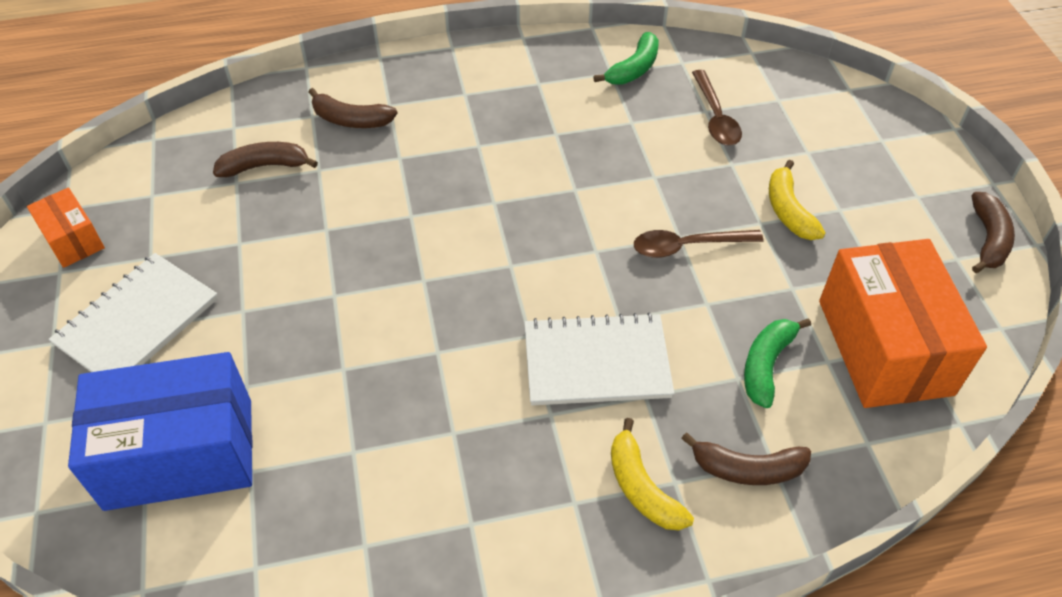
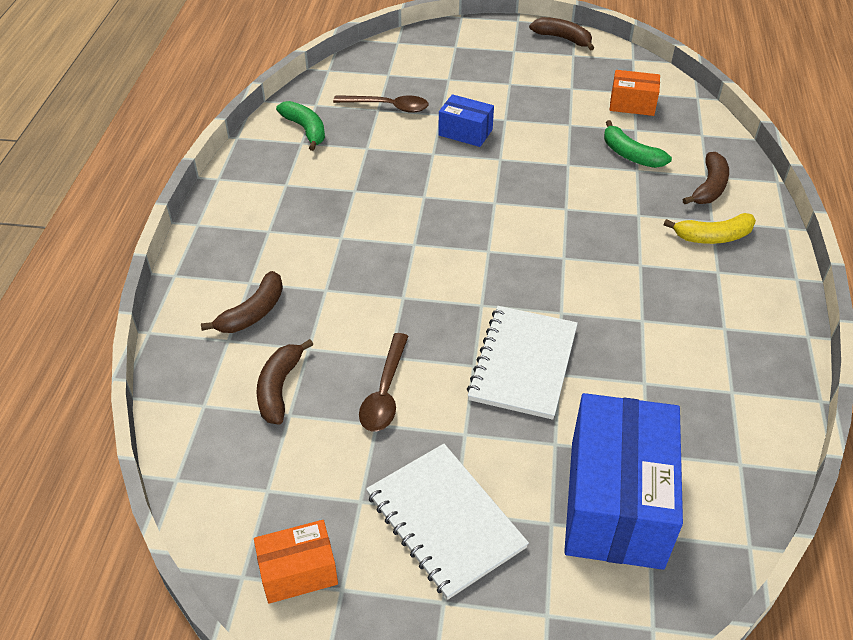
camera: 70 degrees left, 5 degrees down
white notebook [524,312,674,405] -> white notebook moved to [467,306,578,420]
brown spoon [634,230,763,258] -> brown spoon moved to [359,333,408,431]
yellow banana [769,160,826,240] -> none
orange box [819,239,987,408] -> orange box [610,70,660,116], size x0.50
none -> blue box [438,94,494,147]

